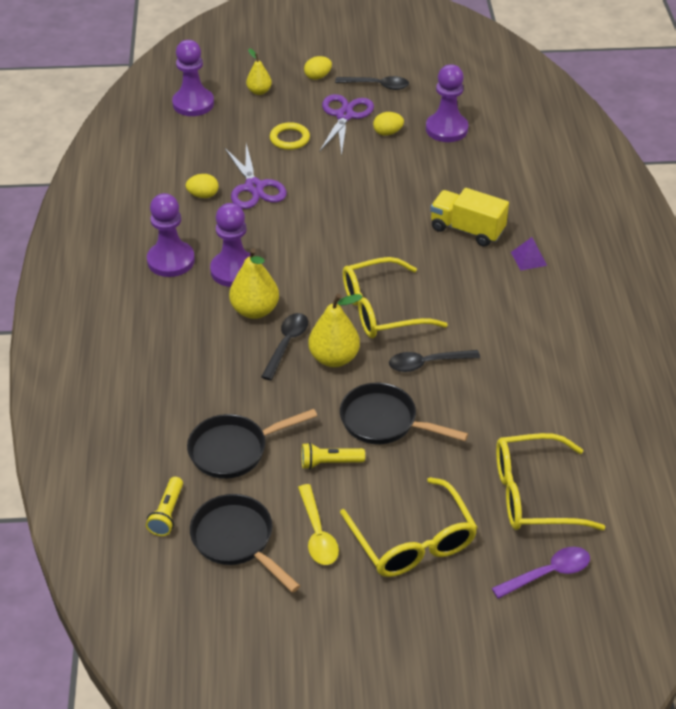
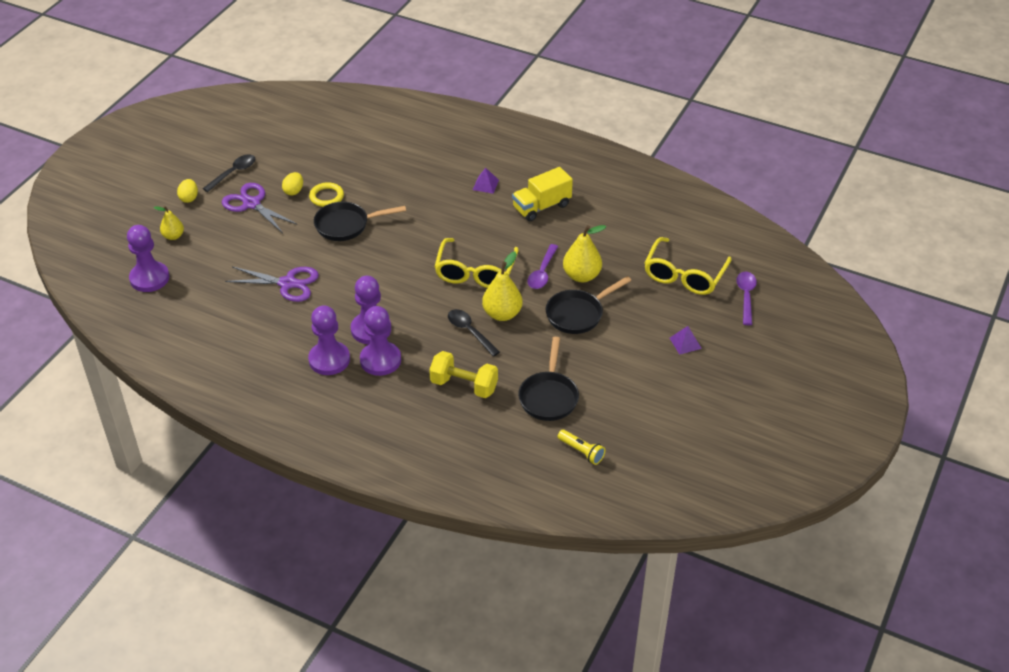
camera: 60 degrees left, 0 degrees up
yellow egg [186,174,219,198] -> none
black pan [190,494,300,593] -> black pan moved to [314,202,406,241]
yellow pear [229,248,279,319] -> yellow pear moved to [563,225,606,282]
yellow ring [270,122,310,150] -> yellow ring moved to [309,182,344,207]
yellow spoon [298,484,339,565] -> none
yellow flashlight [301,443,365,469] -> none
yellow glasses [340,477,478,577] -> purple pyramid [670,326,702,355]
black spoon [389,350,480,372] -> purple spoon [528,244,558,289]
purple pawn [426,64,468,142] -> purple pawn moved to [360,306,401,376]
yellow truck [430,188,509,247] -> yellow truck moved to [512,167,573,221]
none -> yellow dumbbell [429,351,498,398]

